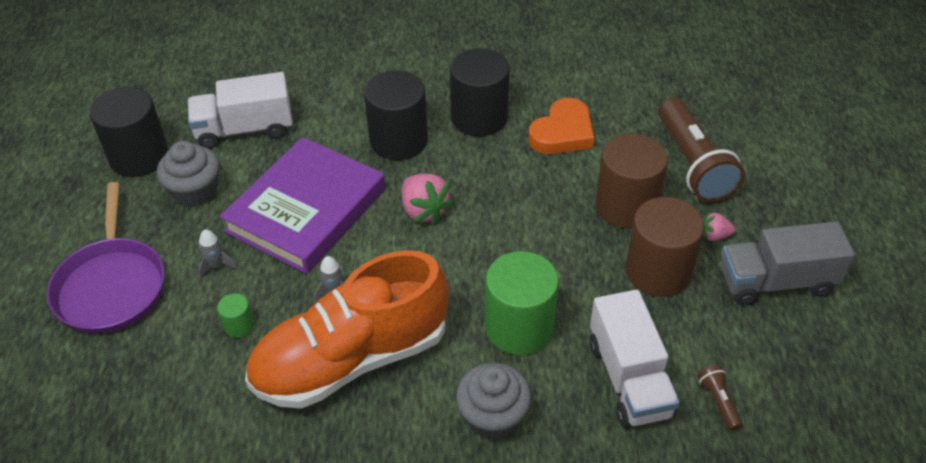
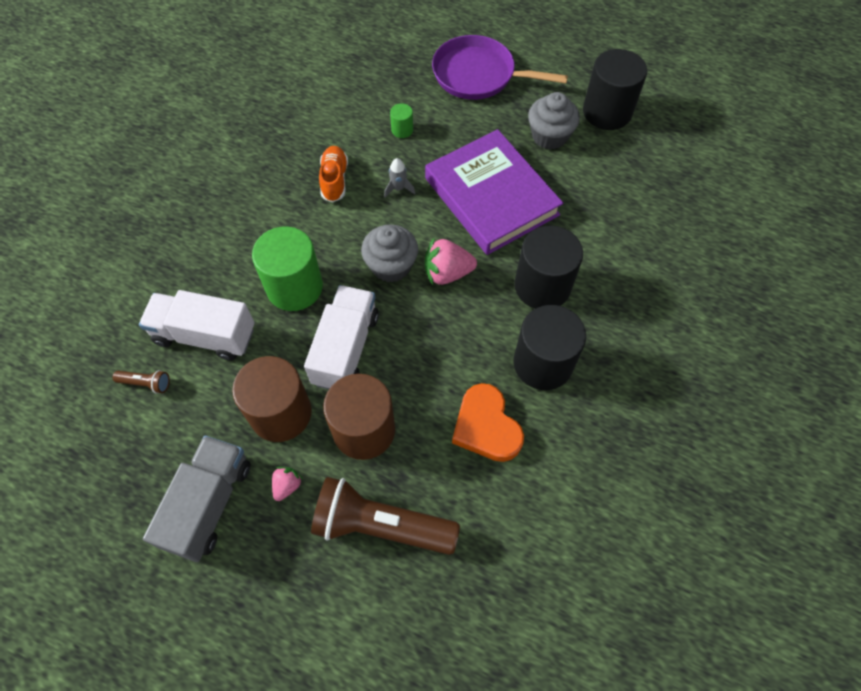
camera: 115 degrees right, 15 degrees up
white truck [187,72,293,149] -> white truck moved to [304,285,379,389]
grey rocket [198,229,238,280] -> none
orange shoe [245,250,449,409] -> orange shoe [319,146,348,202], size x0.43
grey cupcake [456,363,531,440] -> grey cupcake moved to [361,225,418,283]

